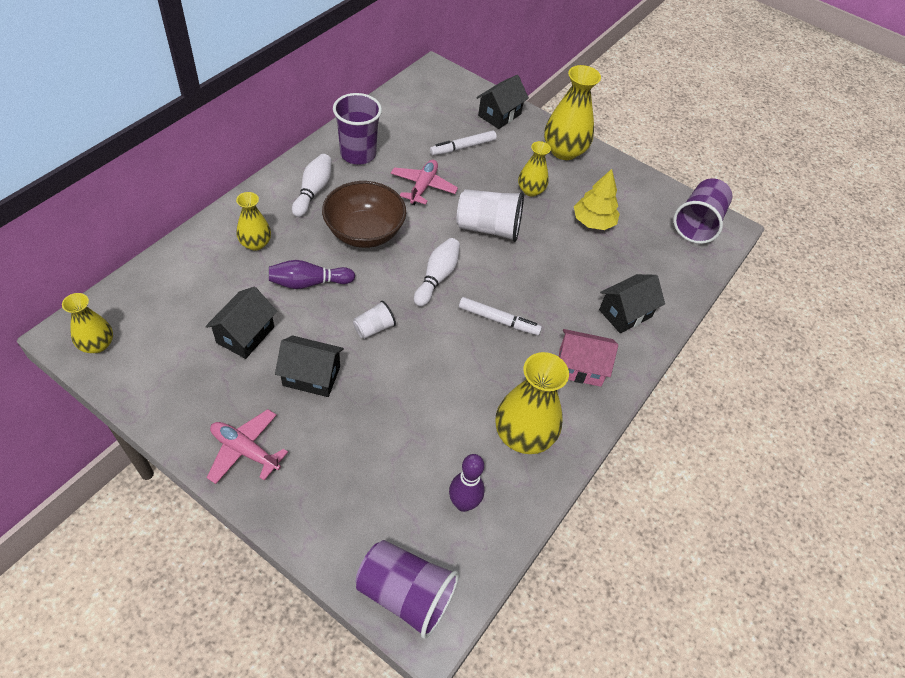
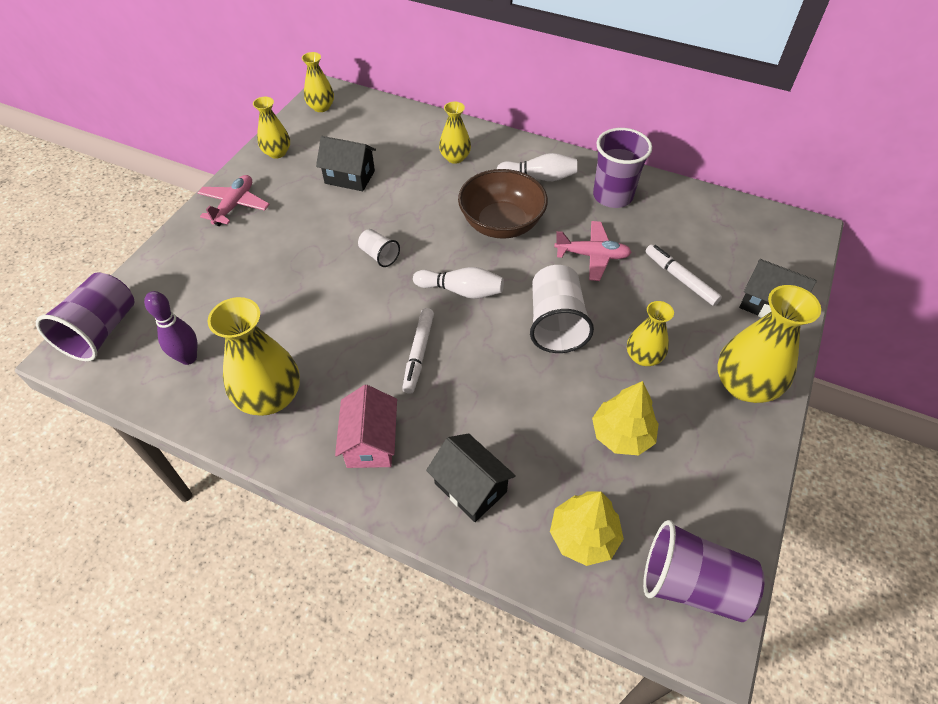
camera: 85 degrees right, 0 degrees up
purple bowling pin [269,260,355,289] -> none
black house [275,336,344,397] -> none
none -> yellow vase [253,97,290,159]
none -> yellow tree [550,491,624,566]

